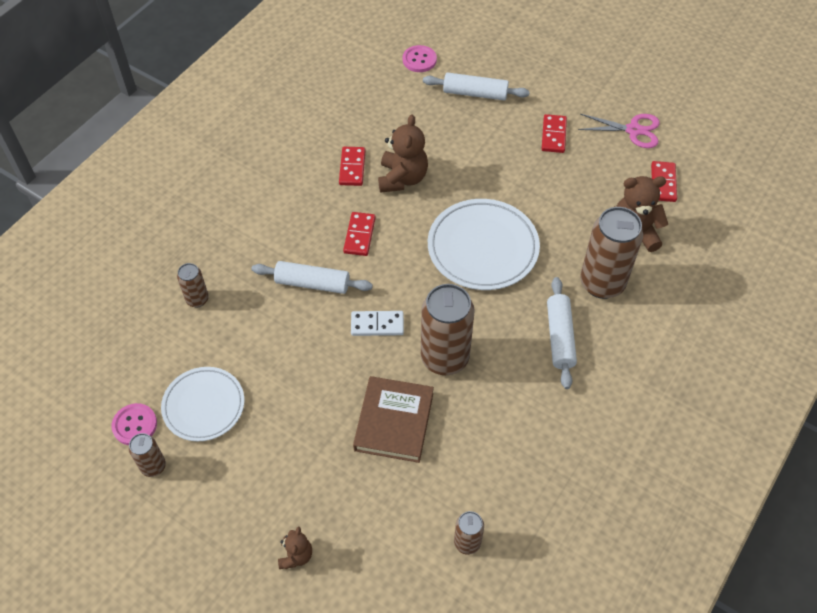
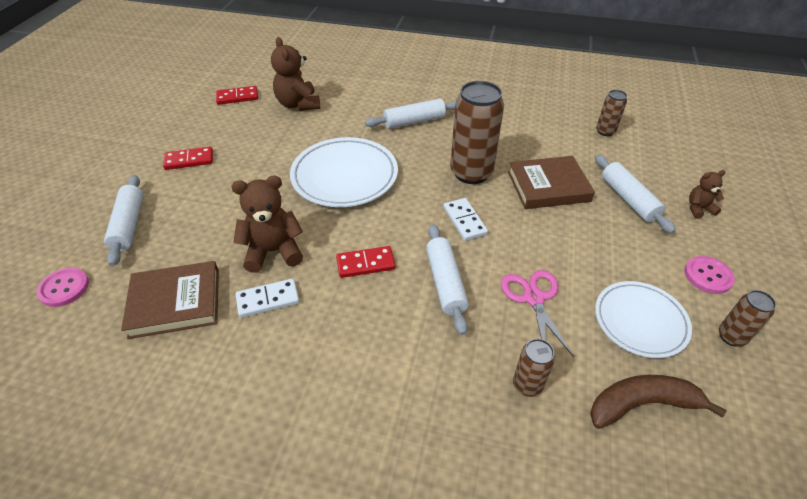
camera: 110 degrees left, 10 degrees down
pink button [112,403,157,445] -> pink button moved to [684,256,735,294]
red domino [339,147,366,186] -> white domino [236,278,299,318]
pink scissors [578,114,660,148] -> pink scissors moved to [501,270,574,357]
brown can [580,207,643,299] -> none
none -> brown book [121,261,219,339]
none -> brown banana [590,375,727,429]
none -> white rolling pin [595,155,676,234]

